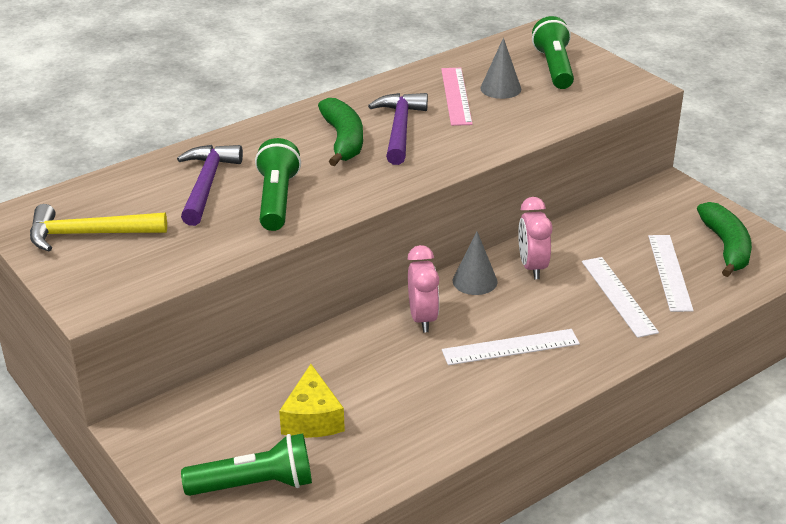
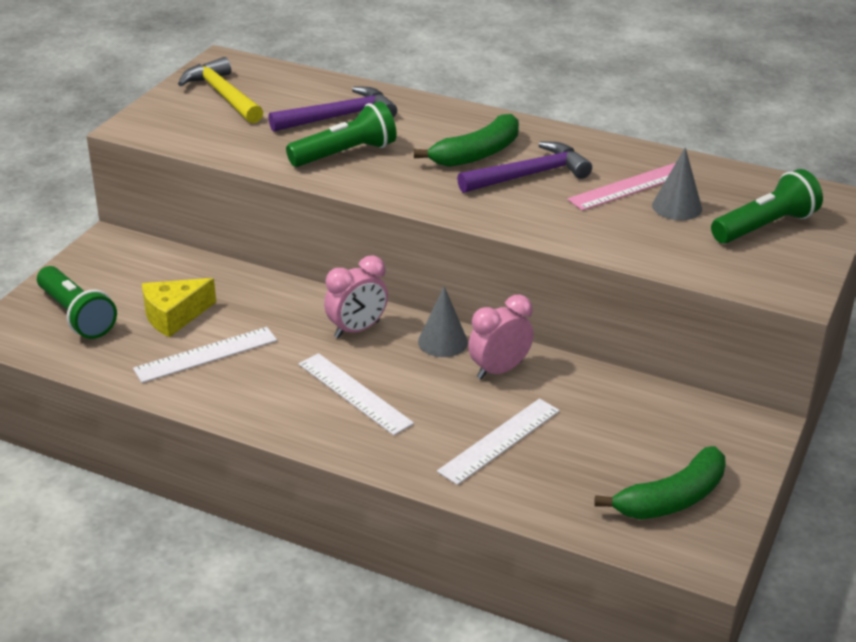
camera: 60 degrees right, 0 degrees up
white ruler [648,235,694,312] -> white ruler moved to [133,327,277,383]

